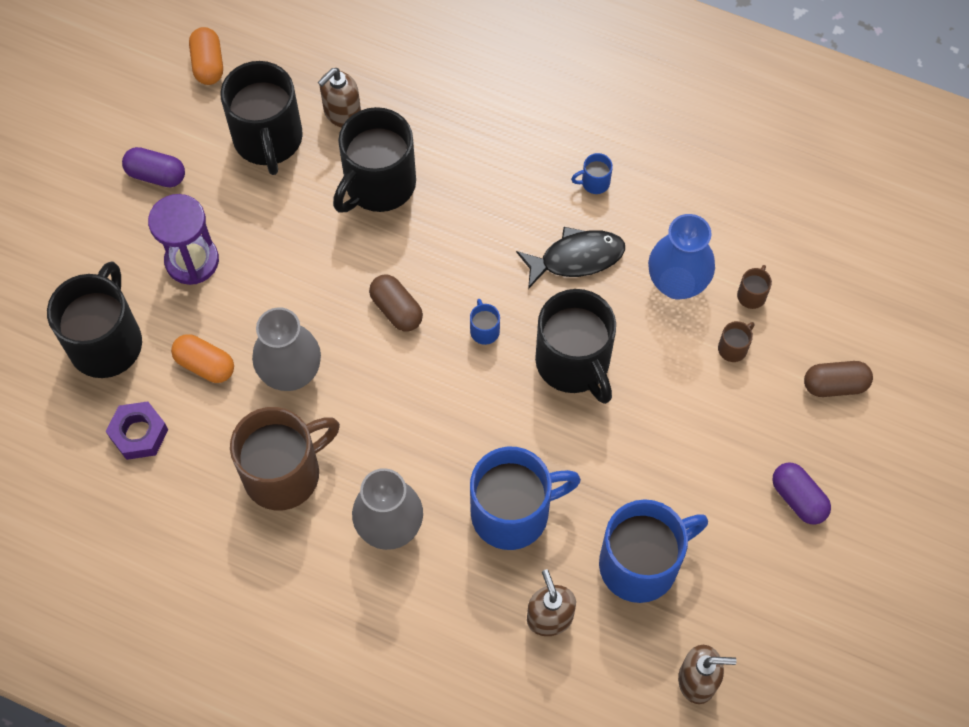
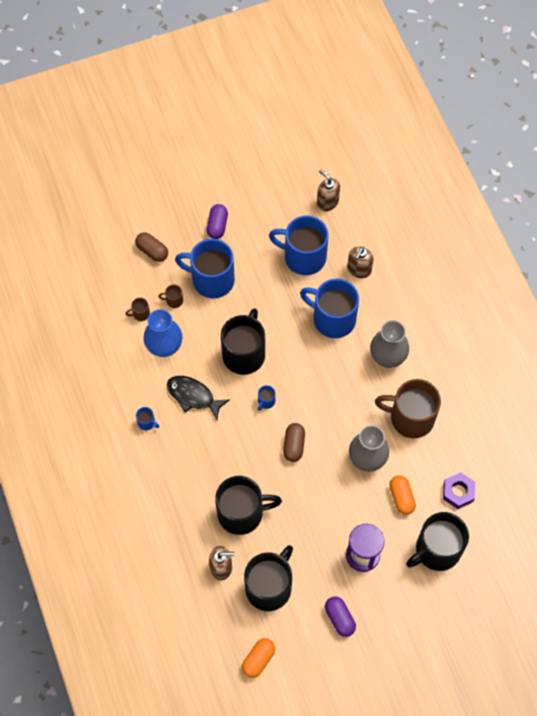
camera: 135 degrees left, 0 degrees up
none -> blue mug [175,239,235,298]

